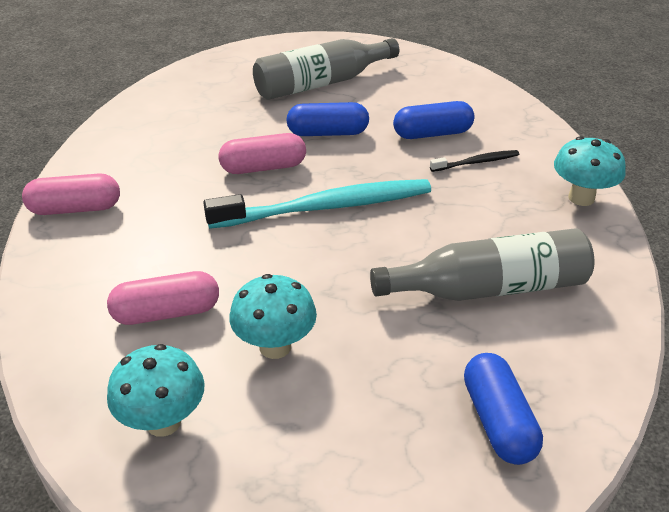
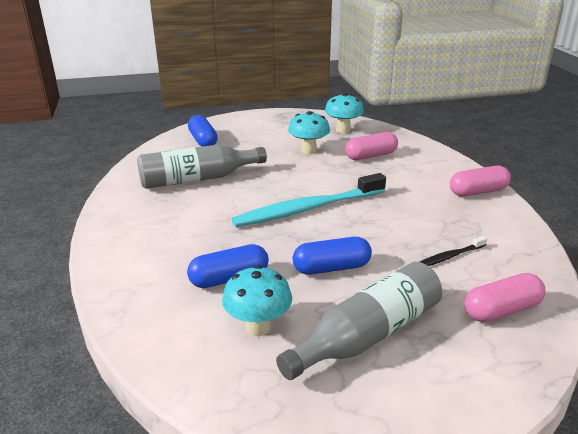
camera: 170 degrees right, 10 degrees down
pink capsule [219,133,306,174] -> pink capsule moved to [464,273,545,322]
black toothbrush [430,150,519,172] -> black toothbrush moved to [420,236,487,266]
turquoise mushroom [554,136,626,206] -> turquoise mushroom moved to [222,265,292,336]

